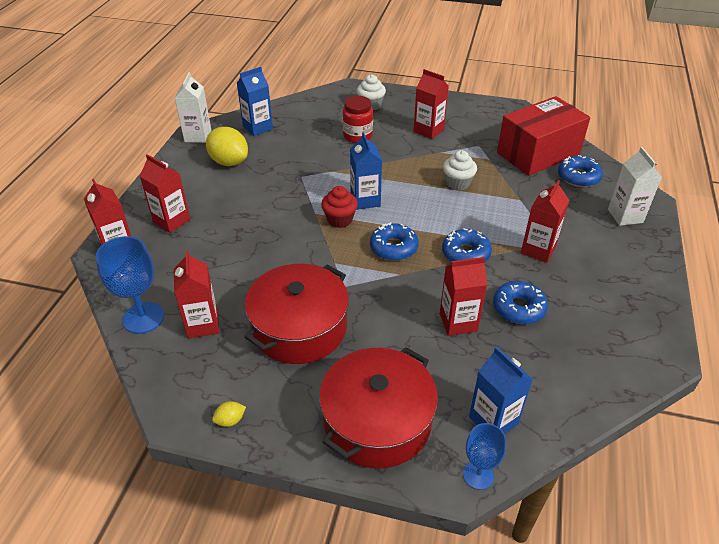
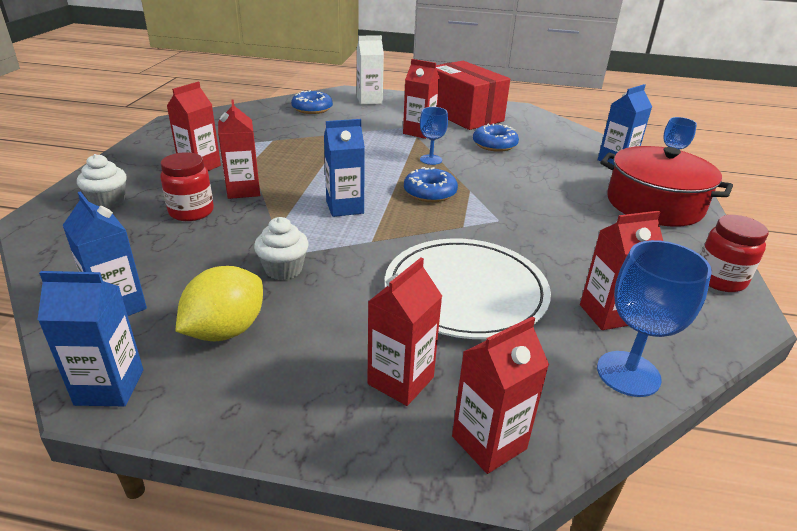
camera: 95 degrees left, 10 degrees down
white carton [175,72,211,143] -> blue carton [38,271,143,406]
yellow lemon [212,401,246,427] -> red jar [700,215,769,292]
red pot [244,264,349,364] -> none
red cupcake [321,186,358,228] -> none
red carton [440,257,487,336] -> red carton moved to [218,99,260,199]
blue donut [442,228,492,262] -> blue goblet [420,107,448,165]
white cupcake [443,150,477,190] -> white cupcake moved to [254,217,309,280]
red box [497,96,590,176] -> red box moved to [436,61,510,130]
none -> white plate [385,238,551,339]

